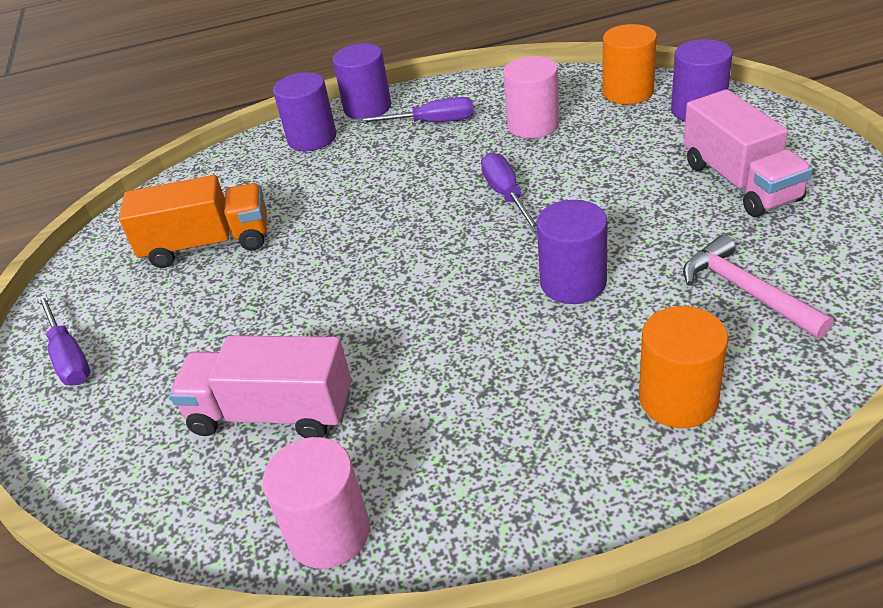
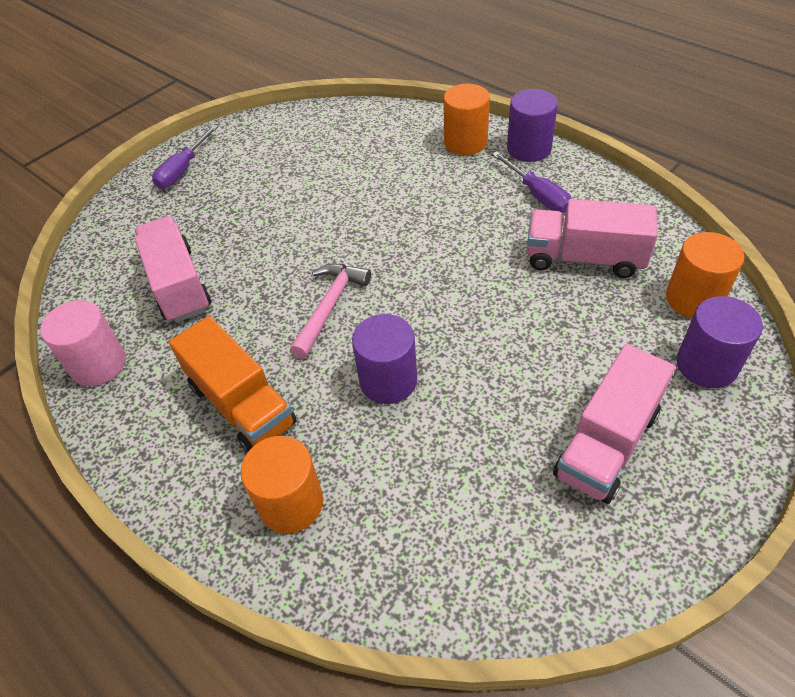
camera: 55 degrees right, 10 degrees up
orange truck [119,175,267,268] -> orange truck moved to [169,316,297,452]
purple cylinder [273,72,336,151] -> orange cylinder [444,84,490,155]
purple screwdriver [481,152,537,233] -> none
pink cylinder [503,56,560,139] -> pink truck [527,199,658,278]
pink hammer [683,235,833,339] -> pink hammer moved to [290,264,371,358]

